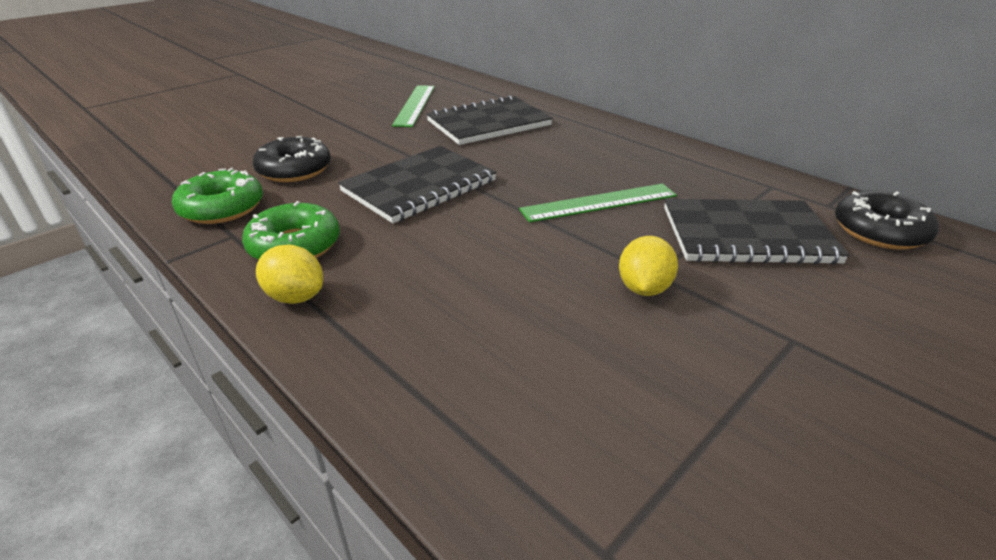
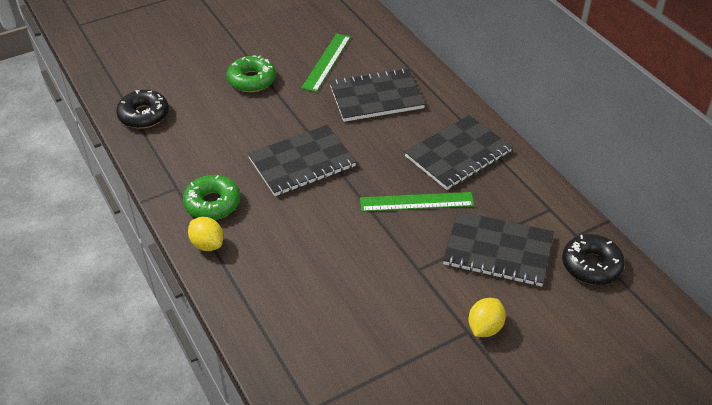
camera: 15 degrees right, 10 degrees up
green donut [172,168,263,224] -> green donut moved to [226,55,276,92]
black donut [253,136,331,182] -> black donut moved to [116,90,169,129]
yellow lemon [619,236,678,296] -> yellow lemon moved to [468,298,506,337]
none -> black notebook [405,115,512,190]

